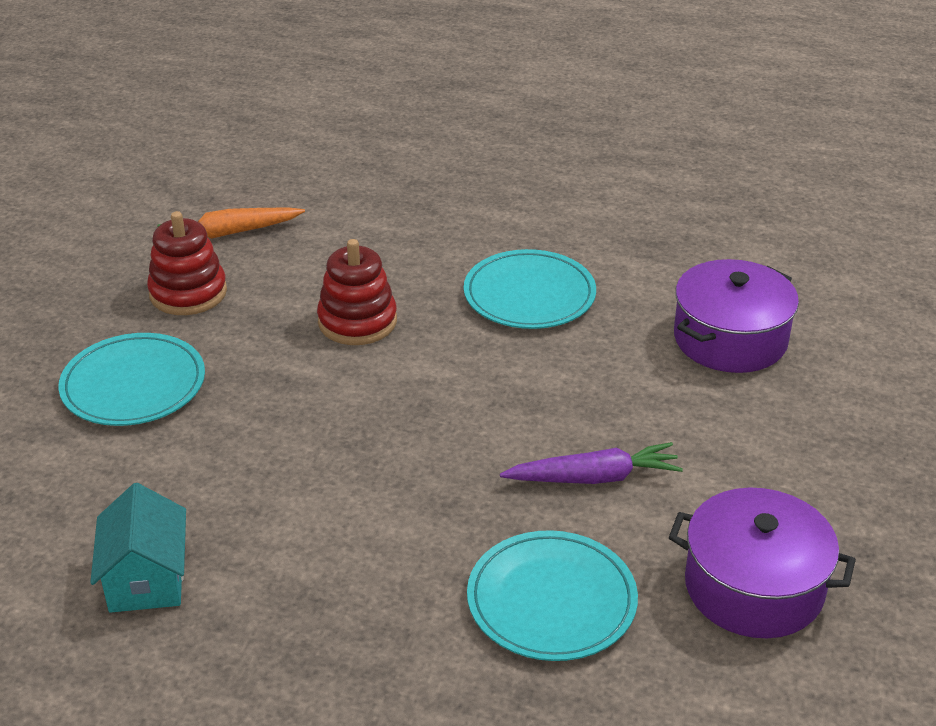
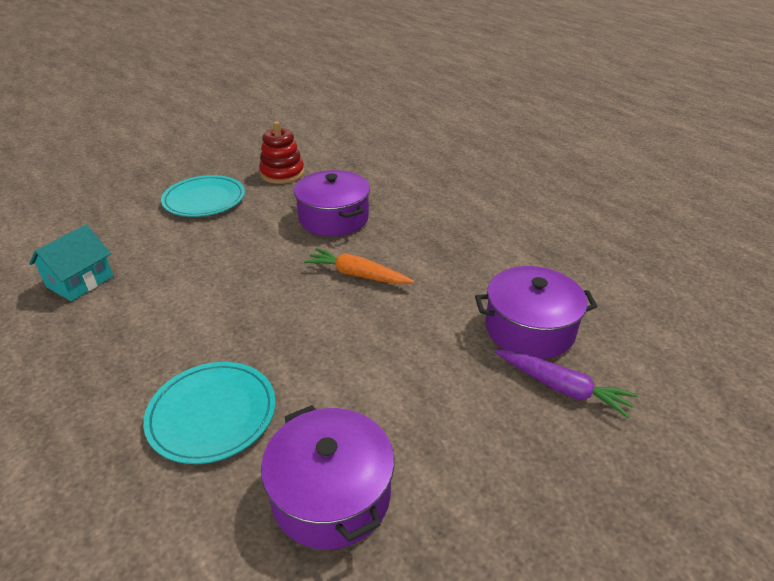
camera: 40 degrees right, 0 degrees up
orange carrot [157,208,305,239] -> orange carrot moved to [304,248,414,284]
red stacking toy [317,239,397,345] -> purple pot [294,170,370,236]
turquoise plate [464,249,596,329] -> none
purple carrot [500,442,683,484] -> purple carrot moved to [495,350,638,419]

